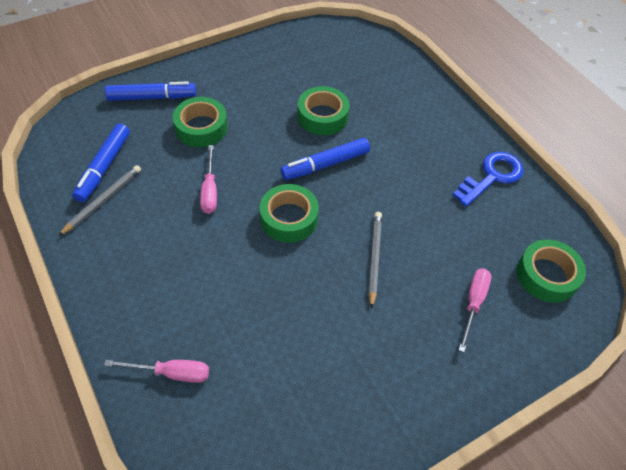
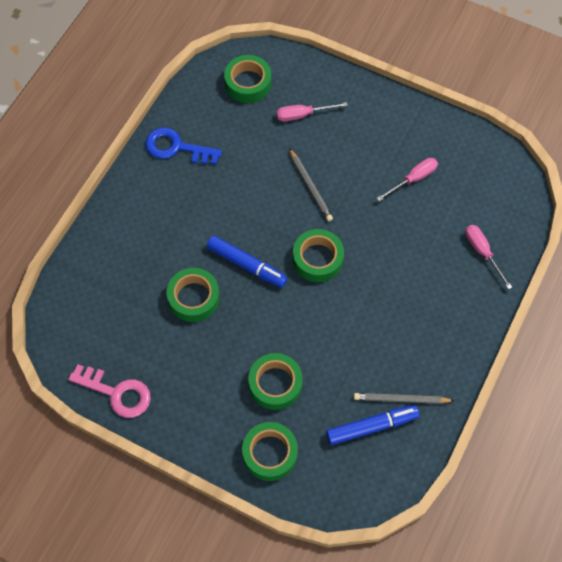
camera: 120 degrees left, 10 degrees up
blue marker [105,81,196,101] -> green tape [242,422,298,481]
pink screwdriver [200,145,217,214] -> pink screwdriver moved to [377,158,438,201]
grey pencil [369,212,382,309] -> grey pencil turned 90 degrees counterclockwise [289,148,333,222]
none -> pink key [68,364,151,418]

